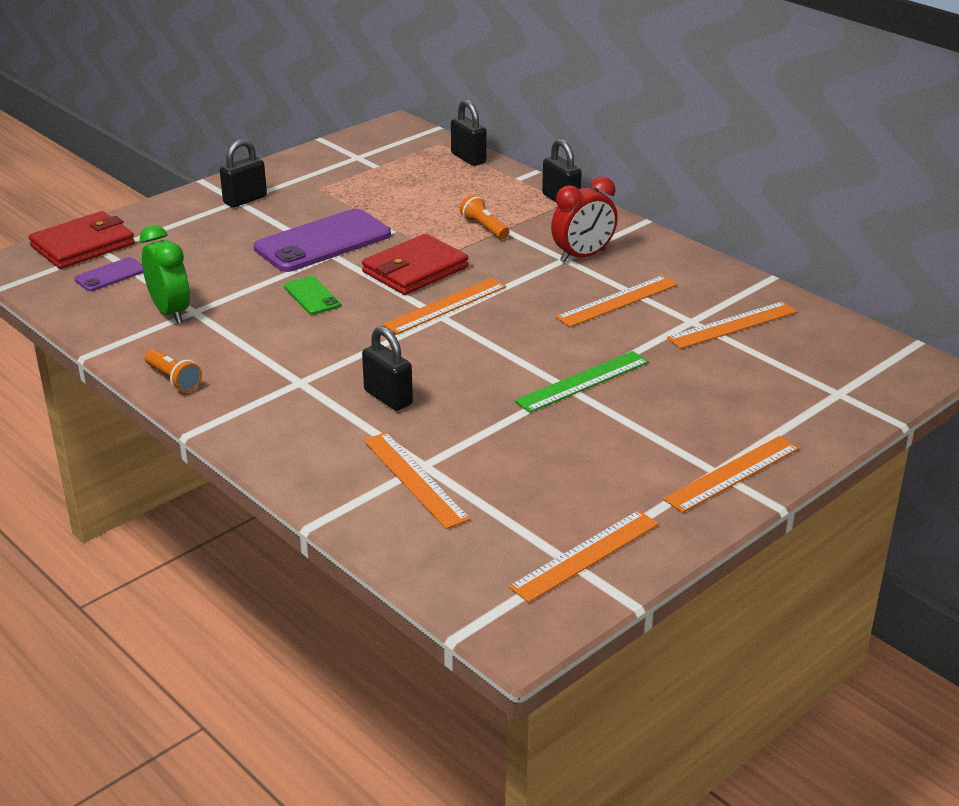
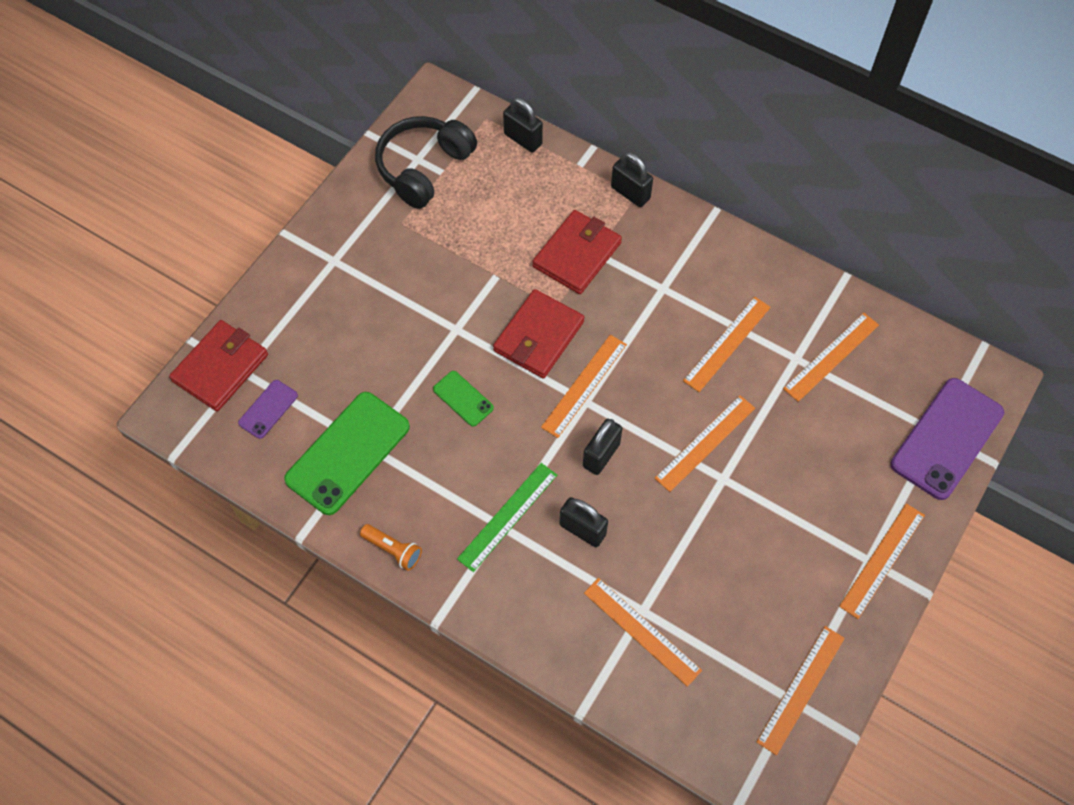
camera: 15 degrees left, 30 degrees up
green clock [140,225,190,324] -> green phone [284,392,410,515]
black padlock [220,139,267,208] -> black padlock moved to [583,419,622,475]
purple phone [254,209,391,272] -> purple phone moved to [891,378,1004,500]
orange flashlight [460,195,510,239] -> red wallet [532,210,622,294]
green ruler [514,351,649,413] -> green ruler moved to [457,463,557,572]
red clock [551,176,618,263] -> none
none -> black headphones [375,116,477,209]
none -> orange ruler [654,395,755,492]

